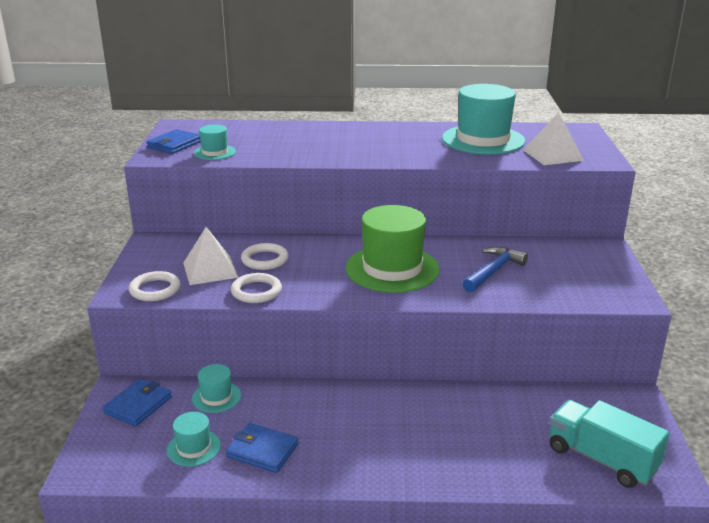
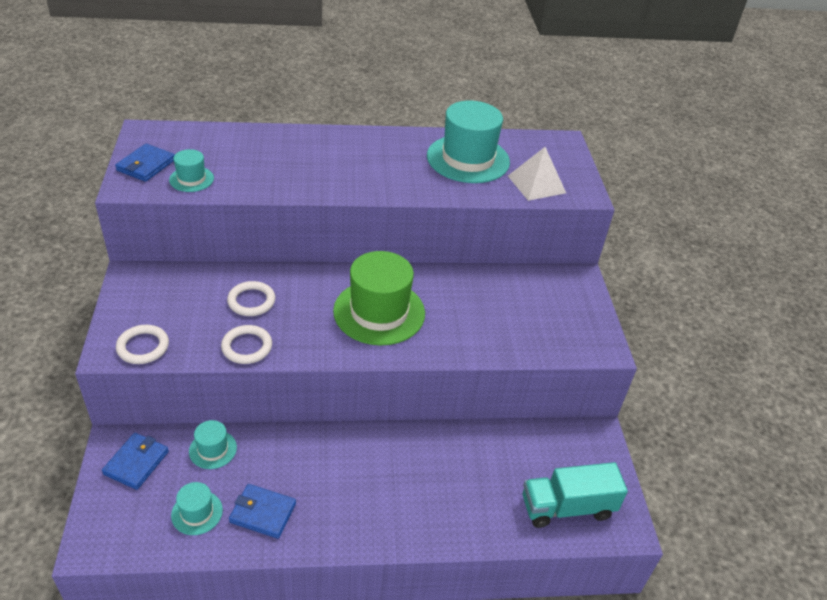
camera: 10 degrees left, 15 degrees up
white pyramid [183,227,239,285] -> none
blue hammer [462,247,528,292] -> none
turquoise truck [549,400,670,488] -> turquoise truck turned 45 degrees counterclockwise [523,462,628,528]

